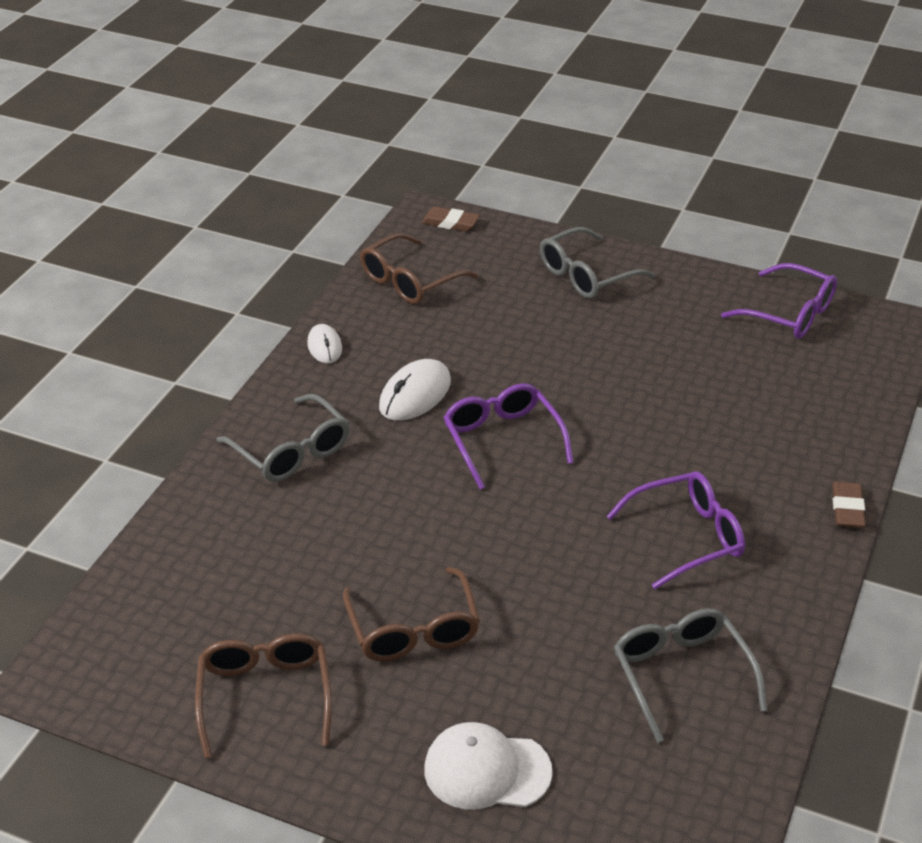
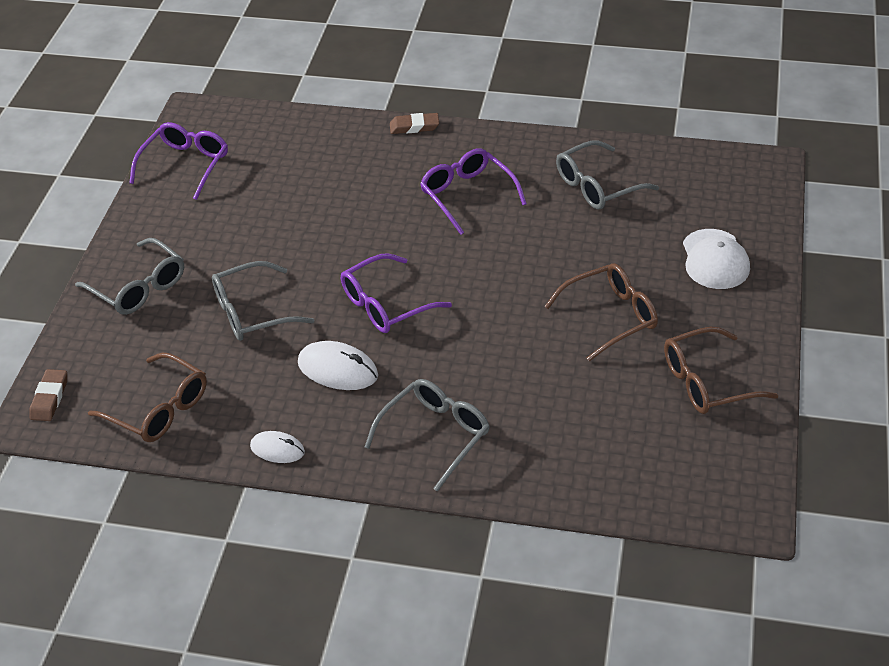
camera: 100 degrees left, 5 degrees up
white mouse [307,324,342,363] -> white mouse turned 45 degrees clockwise [250,431,305,463]
none -> grey glasses [212,261,314,341]

